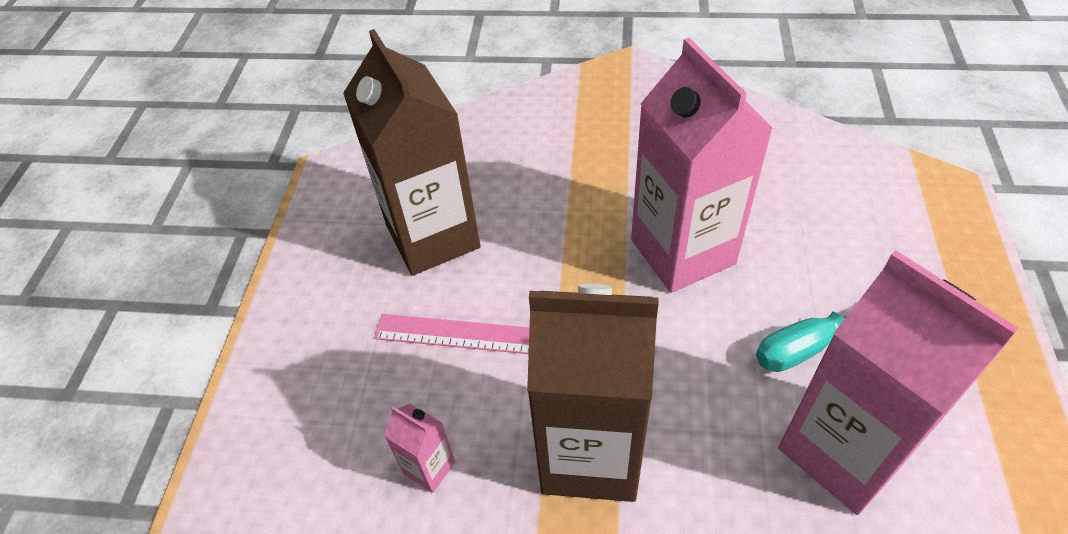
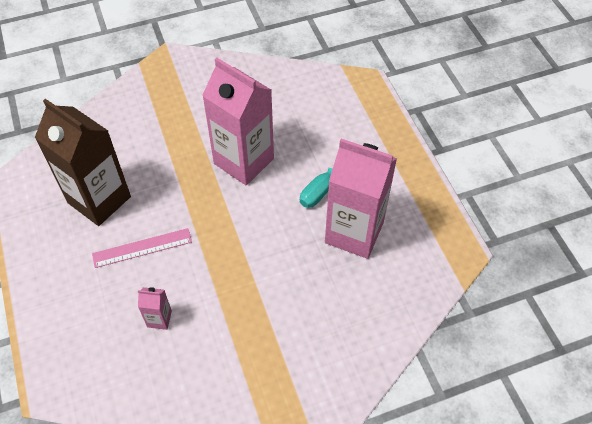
camera: 30 degrees left, 5 degrees up
brown carton [527,284,659,502] -> none

